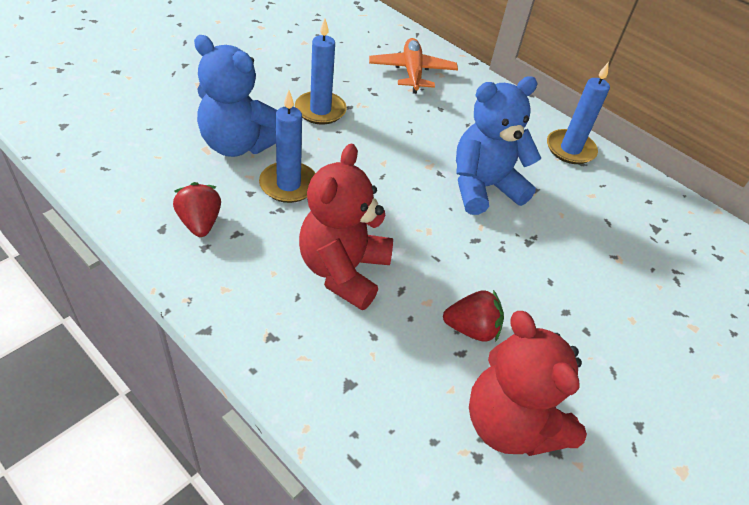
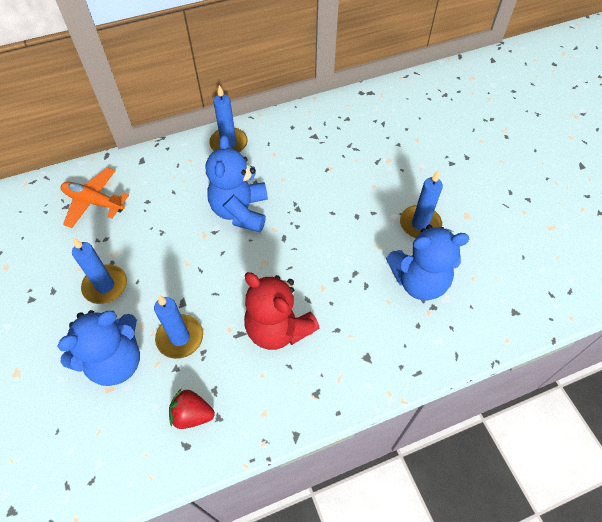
camera: 60 degrees left, 10 degrees up
red strawberry [443,290,504,342] -> none
red teddy bear [469,311,587,456] -> blue teddy bear [386,225,469,300]
none -> blue candle [400,171,443,238]

